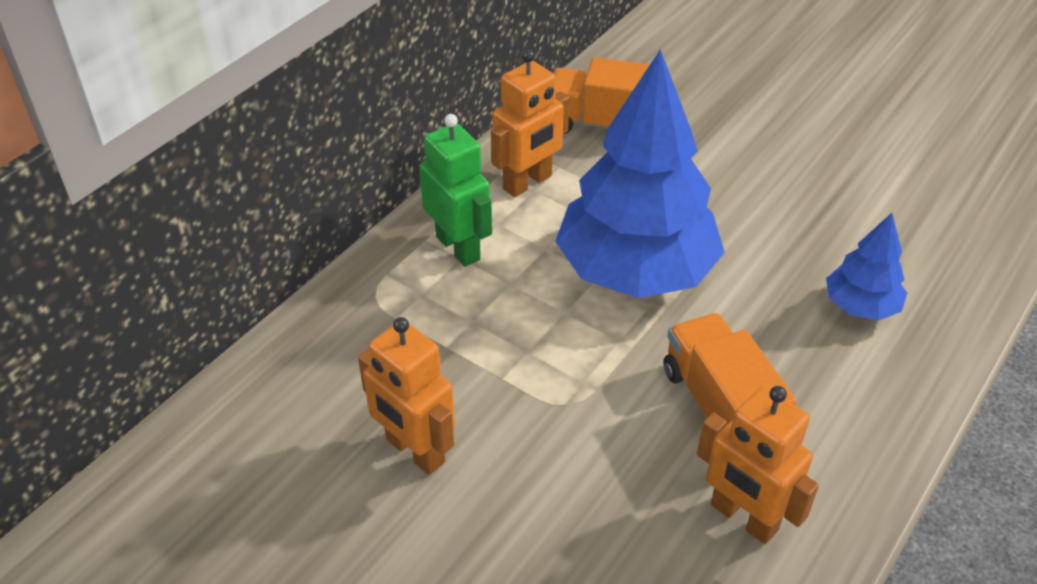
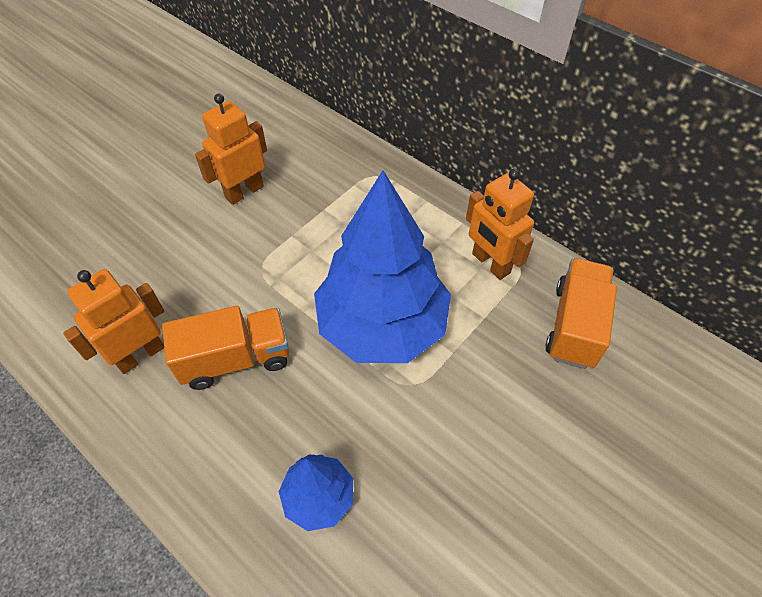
camera: 95 degrees right, 10 degrees up
green robot [419,114,492,267] -> none

